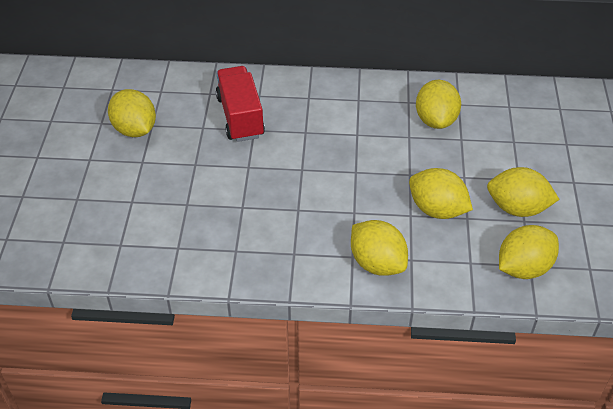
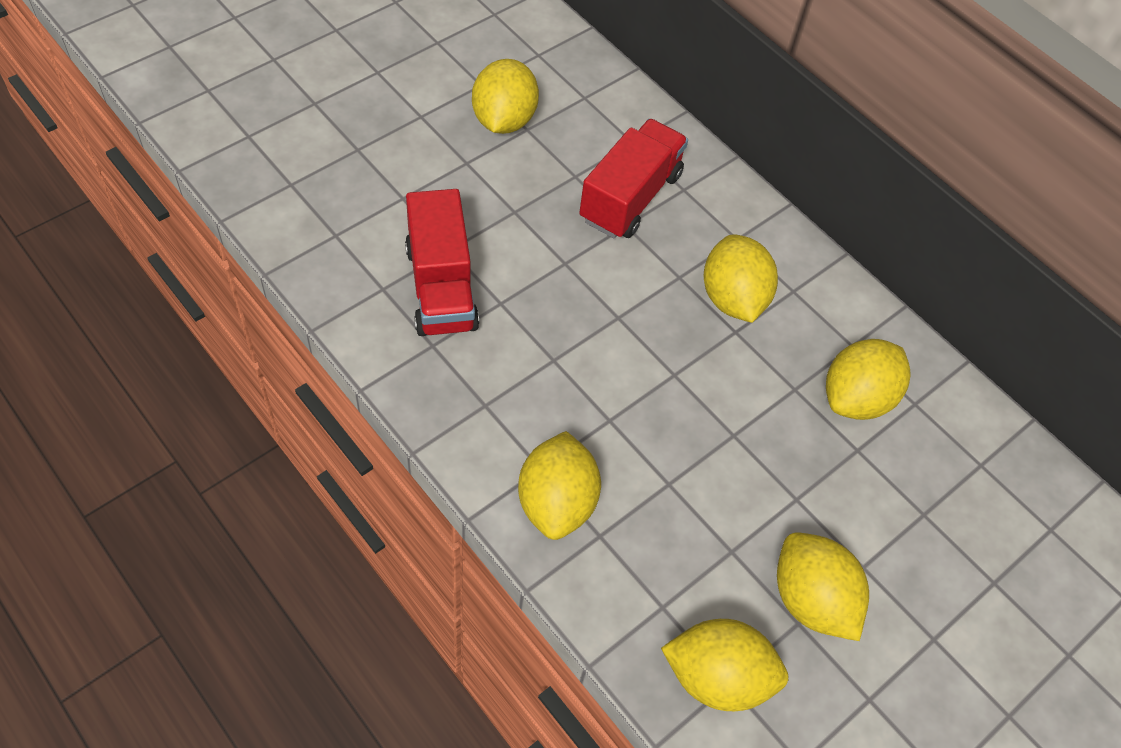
camera: 40 degrees right, 10 degrees up
yellow lemon [409,168,473,219] -> yellow lemon moved to [704,234,778,323]
none -> red truck [405,189,479,336]

